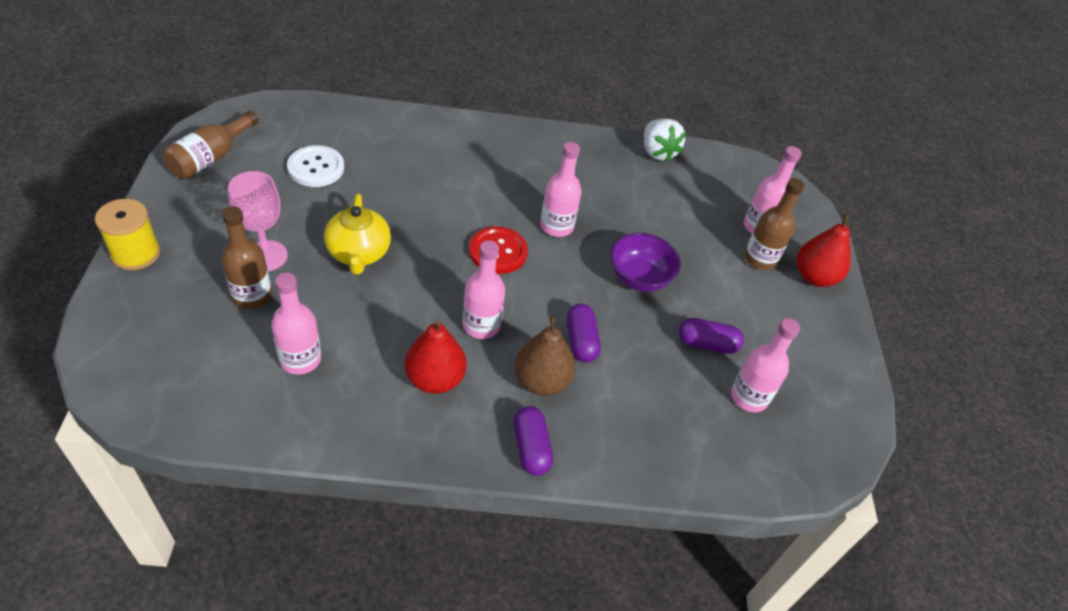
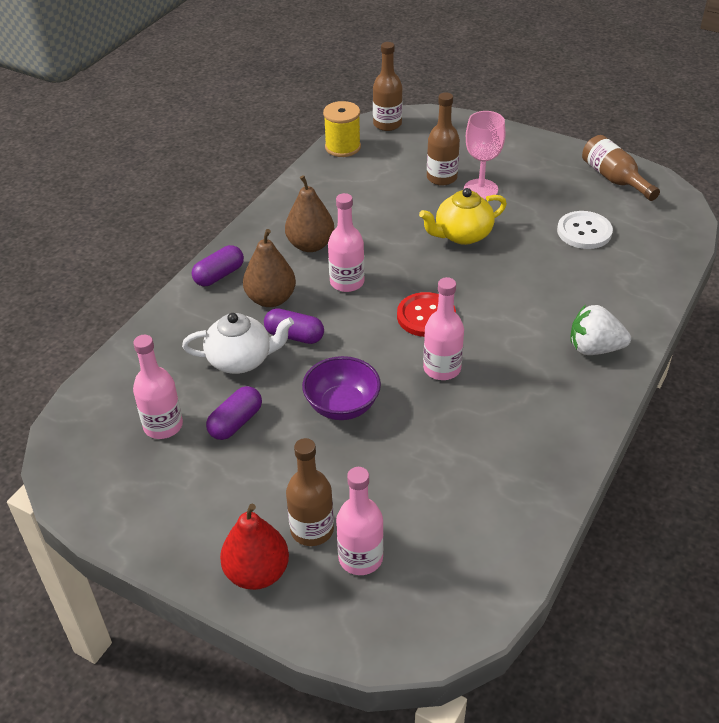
camera: 125 degrees right, 5 degrees down
yellow spool [95,199,160,270] -> yellow spool moved to [323,101,361,157]
pink bottle [271,273,321,375] -> none
yellow teapot [324,194,391,275] -> yellow teapot turned 45 degrees counterclockwise [419,188,507,245]
red pear [405,319,467,394] -> brown pear [285,175,334,252]
purple capsule [513,406,553,476] -> purple capsule turned 60 degrees counterclockwise [192,245,244,286]
white strawberry [644,119,686,162] -> white strawberry moved to [571,305,631,355]
none -> white teapot [182,313,294,374]
none -> brown bottle [373,42,403,131]

